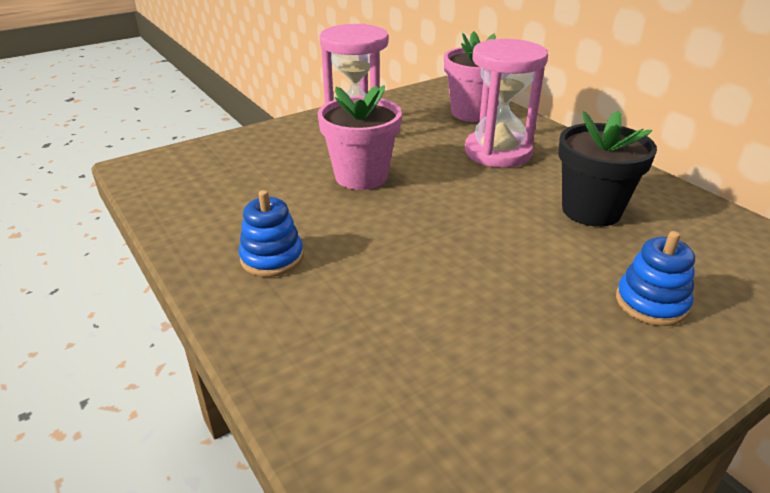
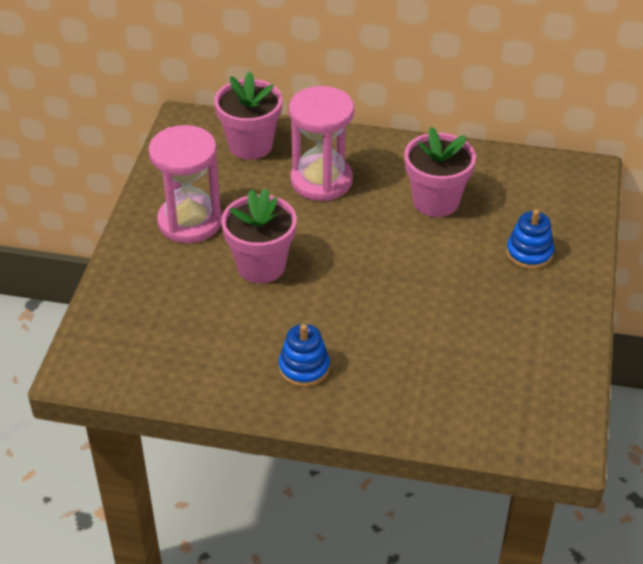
camera: 45 degrees left, 10 degrees up
black flower pot [558,111,657,227] -> pink flower pot [404,127,476,217]

